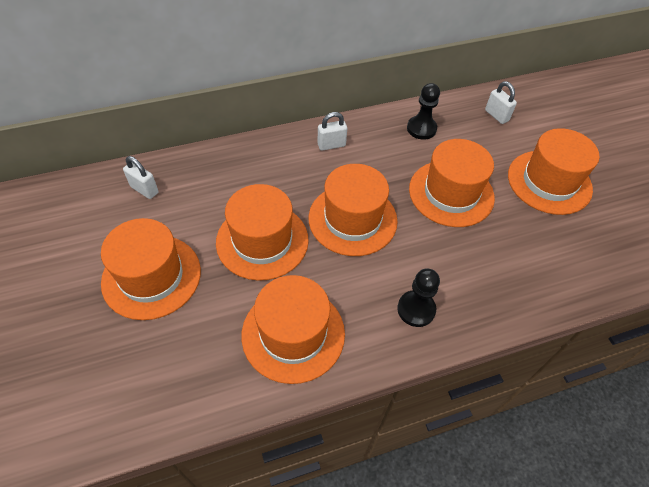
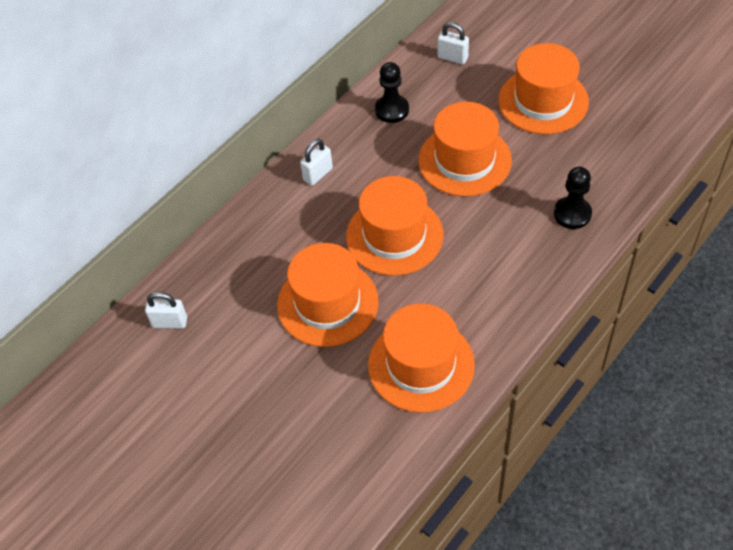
camera: 25 degrees left, 0 degrees up
orange hat [101,218,201,320] -> none
black pawn [397,268,440,327] -> black pawn moved to [554,167,592,229]

